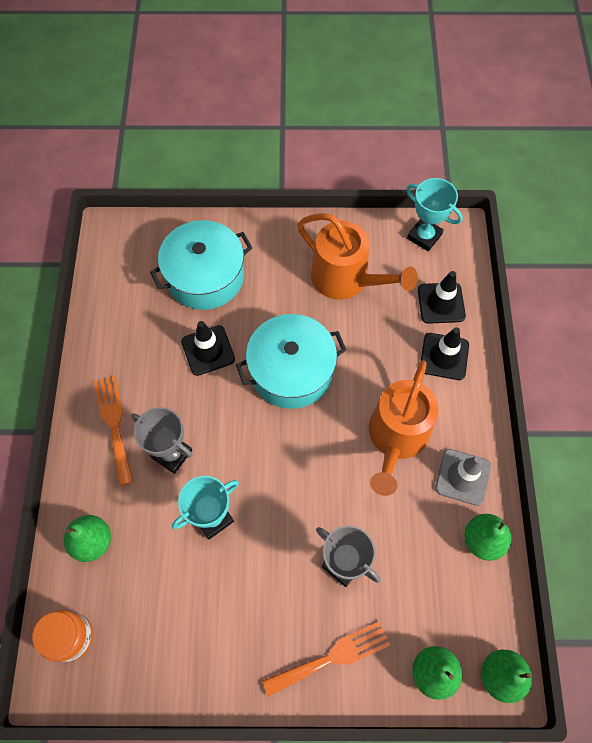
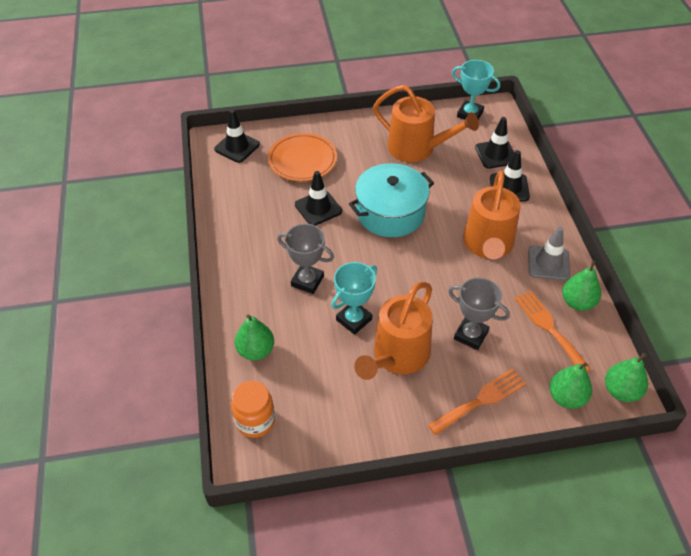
camera: 10 degrees left, 15 degrees down
orange fork [94,376,134,486] -> orange fork moved to [514,291,591,371]
turquoise pot [150,220,253,310] -> orange plate [268,133,337,181]
none -> black traffic cone [214,109,260,163]
none -> orange watering can [354,282,433,380]

